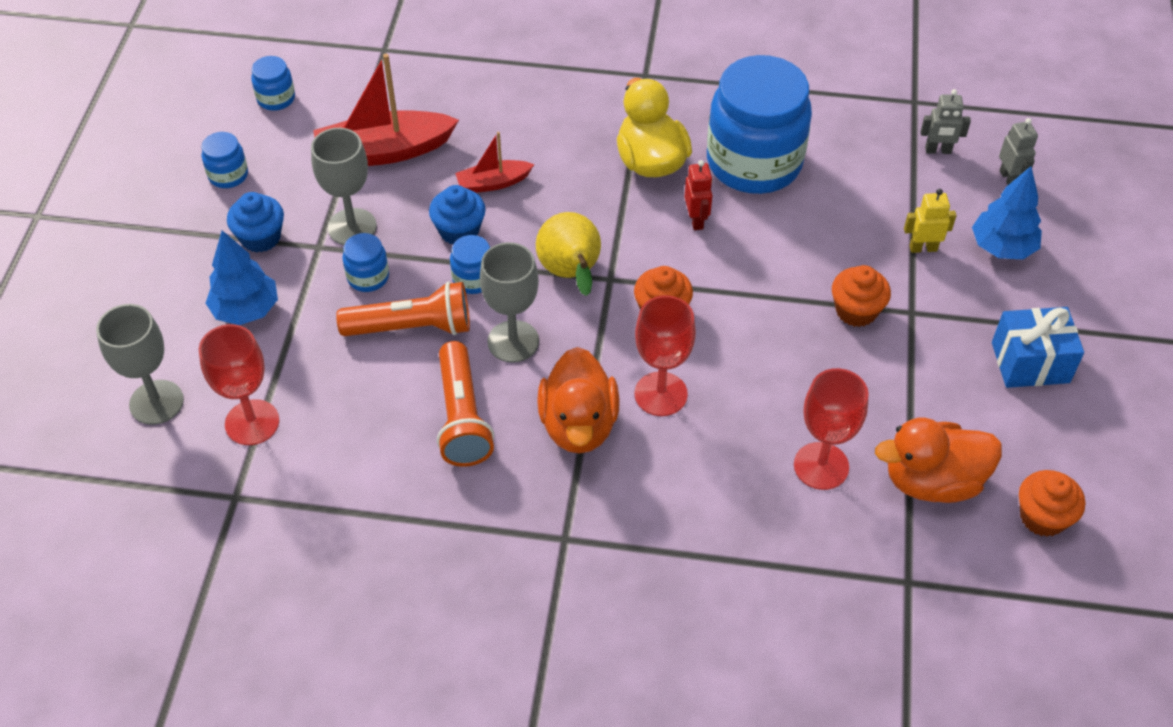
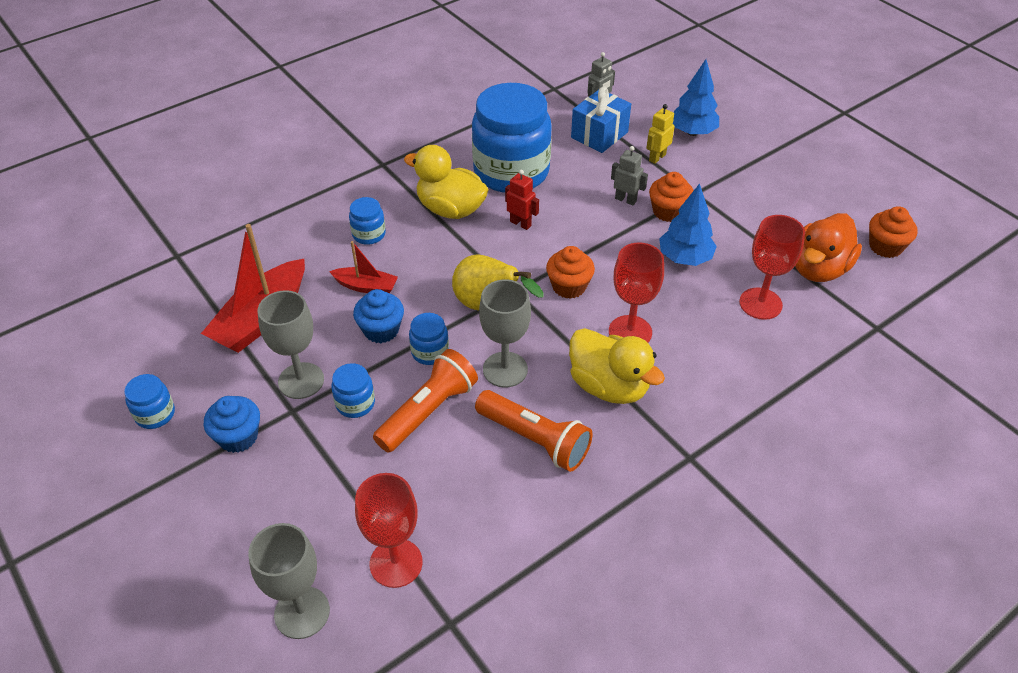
camera: 45 degrees left, 5 degrees down
blue tree [205,230,278,325] -> blue tree moved to [659,183,717,266]
blue jar [251,56,295,111] -> blue jar moved to [349,197,386,245]
red boat [455,132,535,193] -> red boat turned 105 degrees counterclockwise [329,241,398,293]
orange duck [537,347,620,454] -> yellow duck [569,328,665,404]
blue gift [992,307,1084,388] -> blue gift moved to [571,87,631,153]
grey robot [999,118,1038,185] -> grey robot moved to [611,146,648,205]

